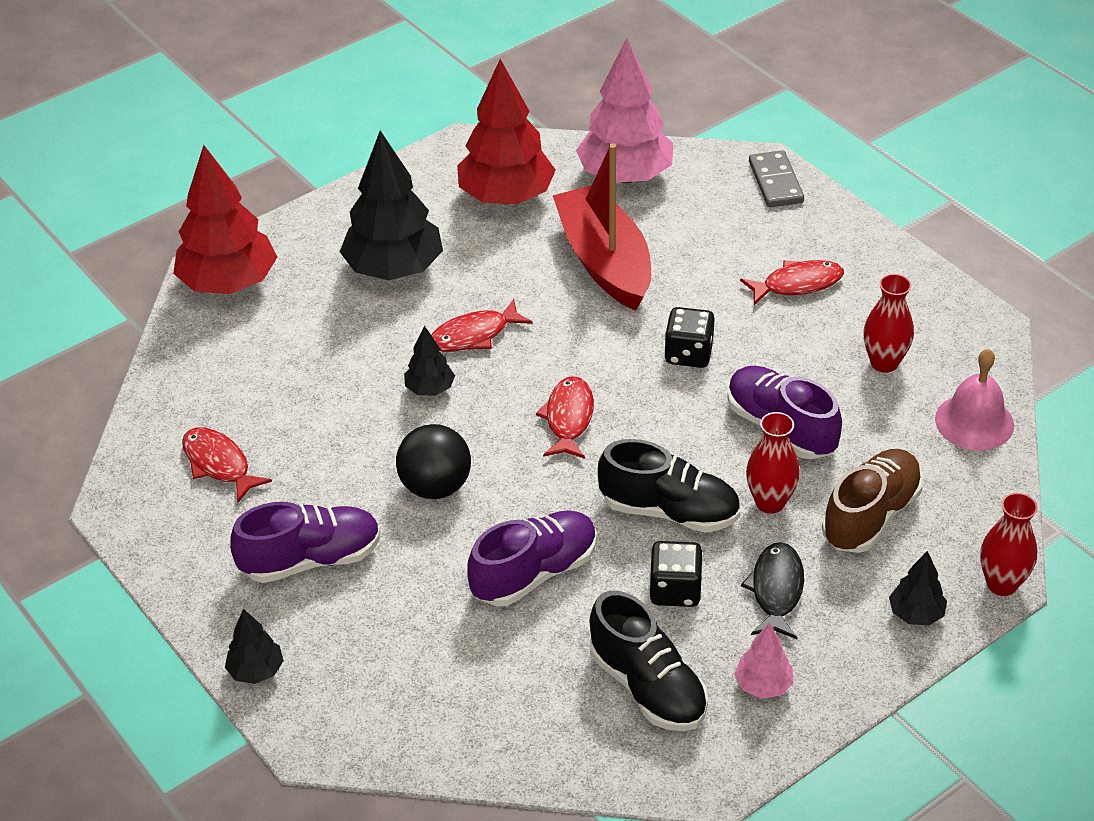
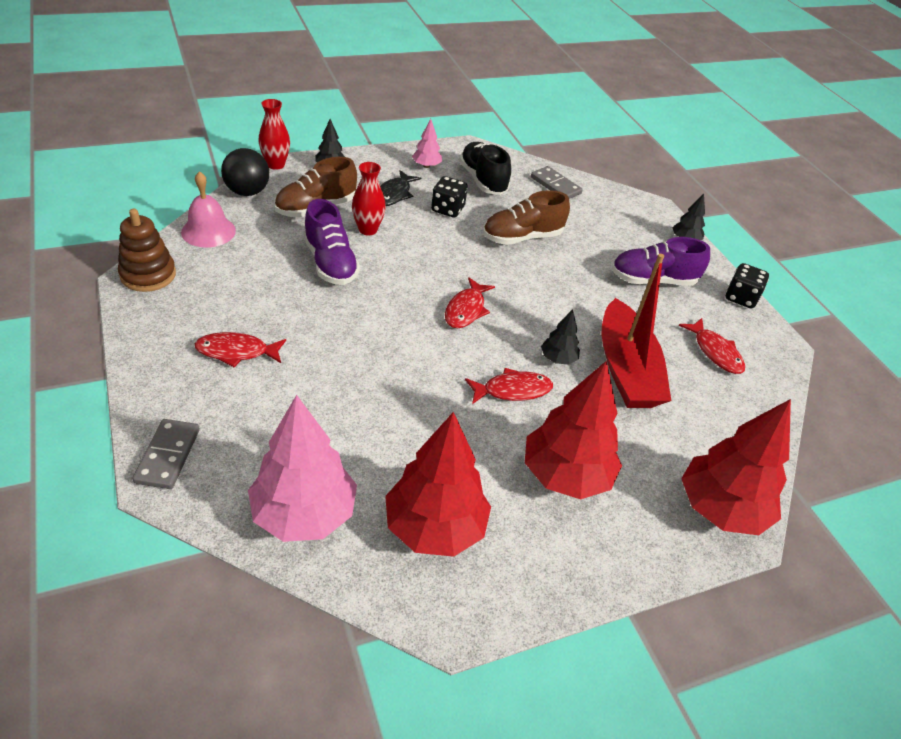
camera: 170 degrees left, 0 degrees up
black tree [340,130,443,280] -> red tree [525,360,622,499]
black ball [396,424,471,499] -> black ball moved to [221,148,269,196]
purple shoe [467,510,597,606] -> brown shoe [483,190,570,245]
red boat [553,143,651,311] -> red boat moved to [601,254,671,408]
black shoe [598,439,740,533] -> none
black dice [664,307,715,368] -> black dice moved to [726,263,769,308]
red vase [863,274,914,373] -> none
none -> brown stacking toy [118,209,176,292]
none -> grey domino [531,166,583,199]

